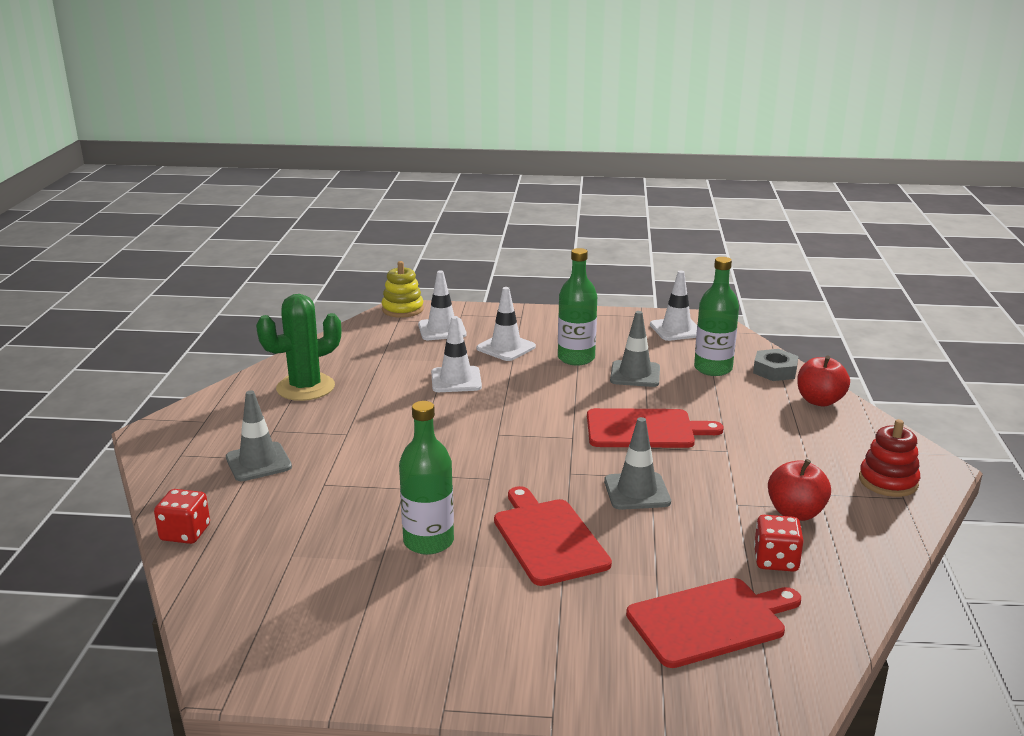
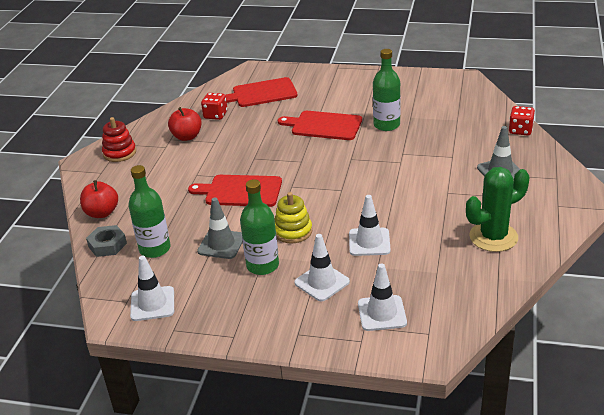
camera: 170 degrees left, 10 degrees up
yellow stacking toy [382,261,424,318] -> yellow stacking toy moved to [275,192,312,244]
red cutting board [494,486,612,586] -> red cutting board turned 120 degrees clockwise [278,111,362,140]
grey traffic cone [604,417,671,510] -> none

